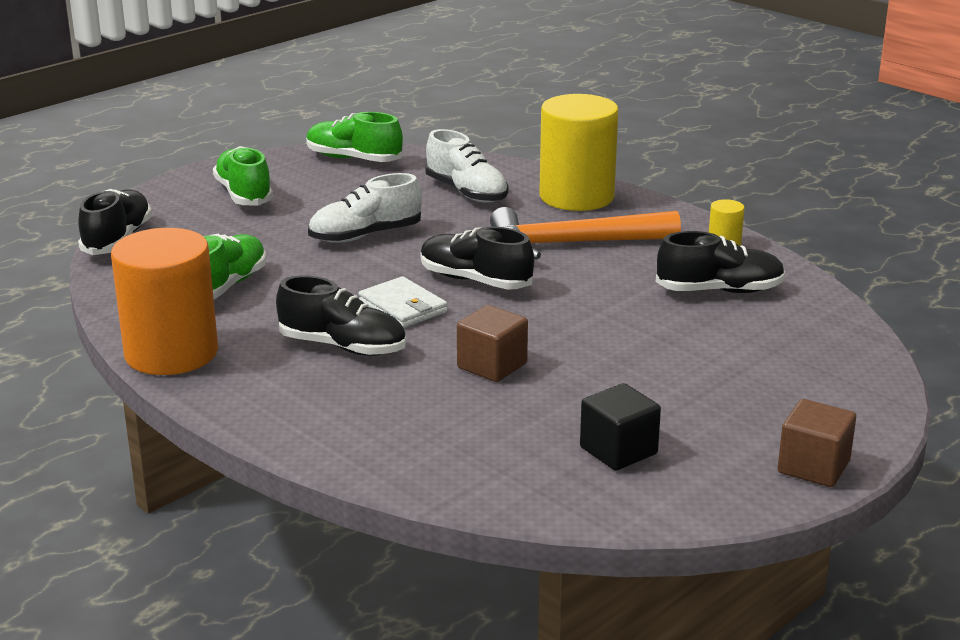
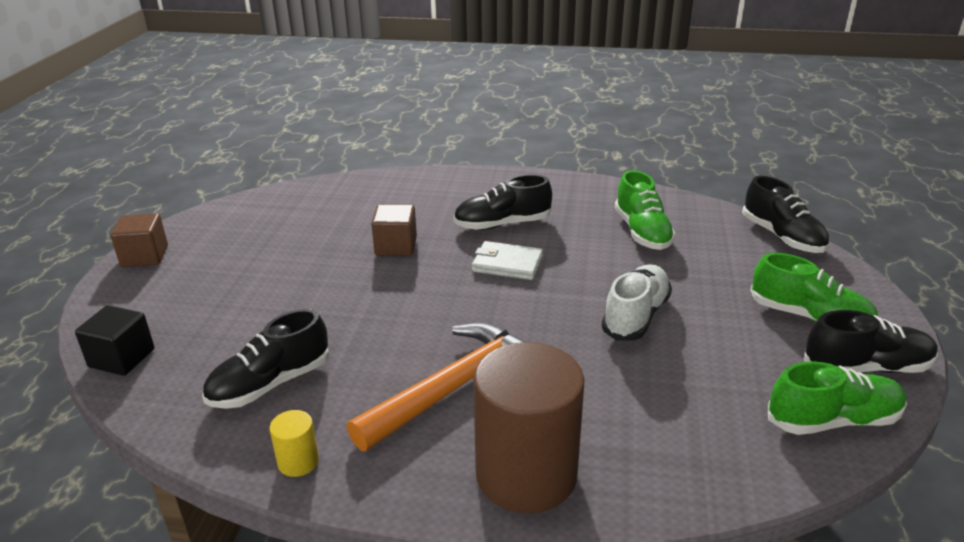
camera: 145 degrees right, 5 degrees up
orange cylinder [111,228,218,375] -> none
black shoe [421,227,534,289] -> black shoe moved to [804,310,938,373]
white shoe [425,129,508,203] -> none
yellow cylinder [539,94,618,211] -> brown cylinder [473,342,585,513]
black cube [580,383,661,471] -> black cube moved to [75,305,154,376]

